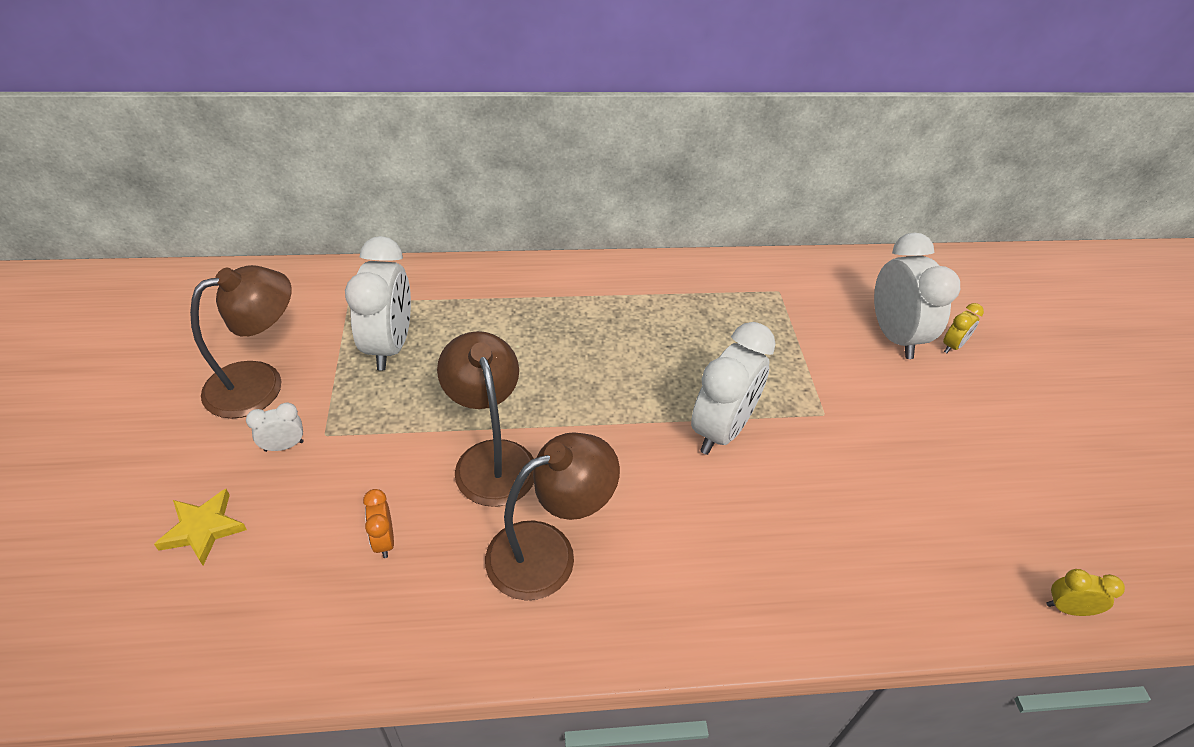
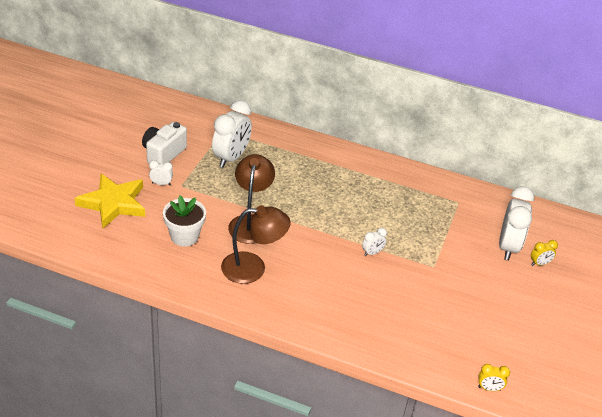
camera: 25 degrees right, 5 degrees down
yellow star [154,489,247,565] -> yellow star [75,174,145,228], size x1.84
brown lamp [190,265,292,419] -> white camera [142,122,187,164]
orange clock [363,489,394,558] -> white flower pot [163,195,206,247]
white clock [691,322,776,455] -> white clock [362,228,387,256], size x0.46
yellow clock [1047,569,1125,616] -> yellow clock turned 150 degrees clockwise [478,364,510,391]

